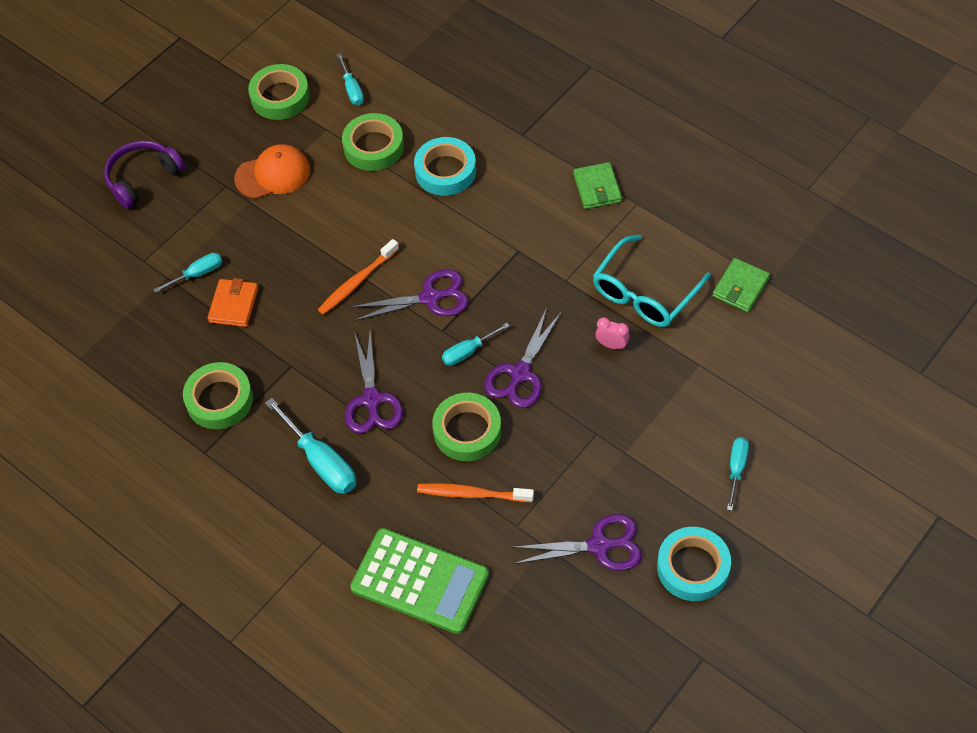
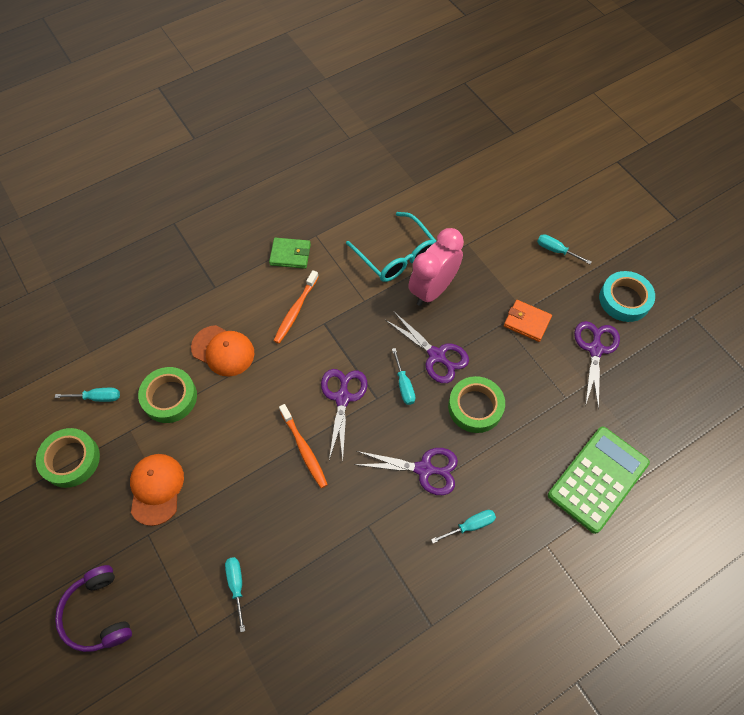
camera: 75 degrees left, 5 degrees up
green tape [183,362,253,429] -> none
orange wallet [207,278,258,327] -> orange wallet moved to [504,300,552,342]
turquoise screwdriver [265,398,356,494] -> turquoise screwdriver [431,510,496,543], size x0.60
turquoise tape [414,137,476,196] -> orange cap [191,325,255,377]
orange toothbrush [417,483,534,502] -> orange toothbrush moved to [273,270,318,344]
pink clock [596,317,629,350] -> pink clock [409,228,464,306], size x2.44
green wallet [712,258,770,312] -> none

